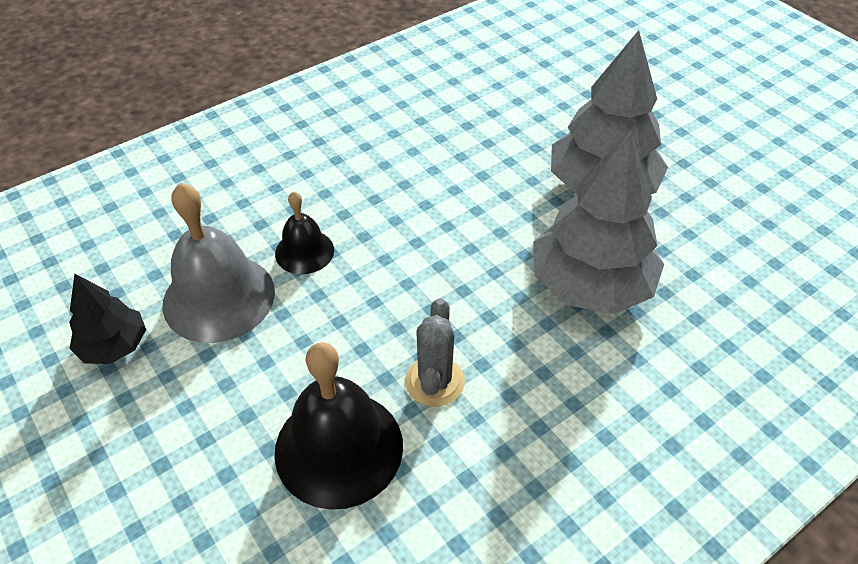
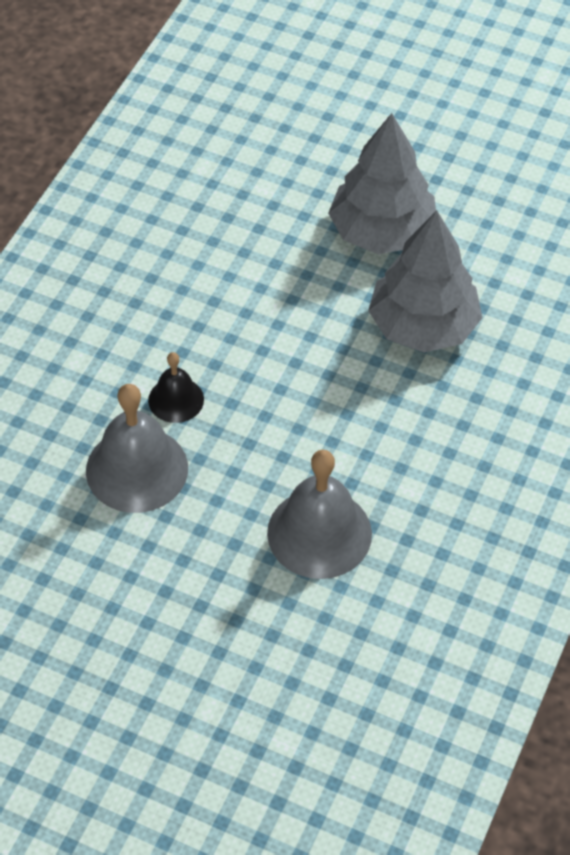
camera: 30 degrees left, 5 degrees up
black tree [69,273,146,364] -> none
black bell [274,342,403,510] -> grey bell [267,450,372,579]
grey cactus [405,298,465,407] -> none

